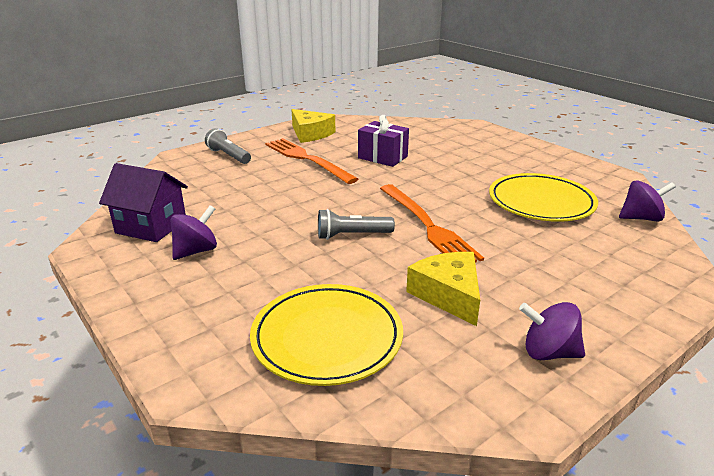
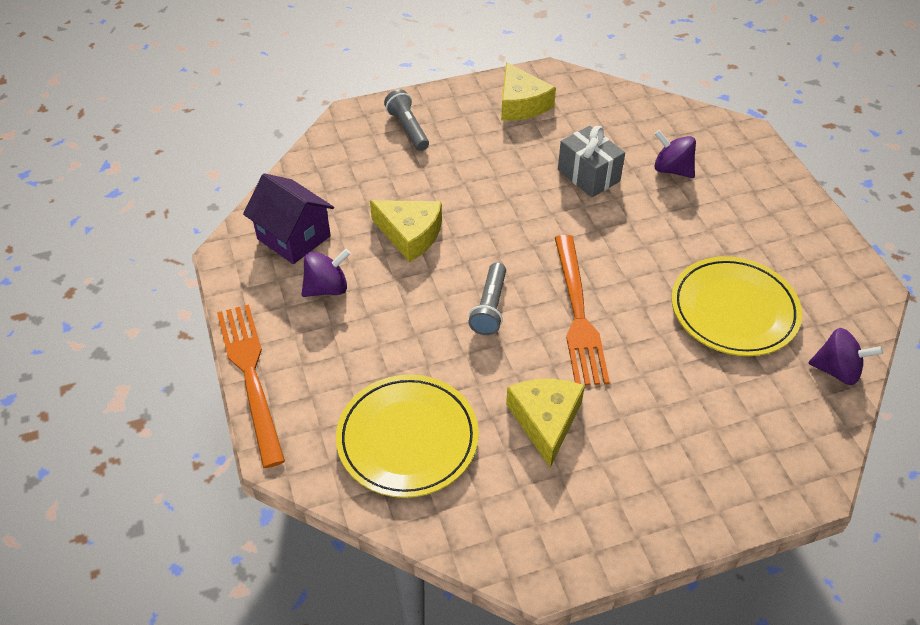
camera: 20 degrees right, 20 degrees up
orange fork [265,138,358,184] -> orange fork moved to [217,304,285,468]
grey flashlight [318,209,395,240] -> grey flashlight turned 90 degrees counterclockwise [468,262,506,335]
purple gift [358,115,409,167] -> grey gift [558,126,625,197]
purple spinning top [519,302,585,360] -> purple spinning top moved to [654,130,696,178]
none -> yellow cheese [370,200,442,262]

